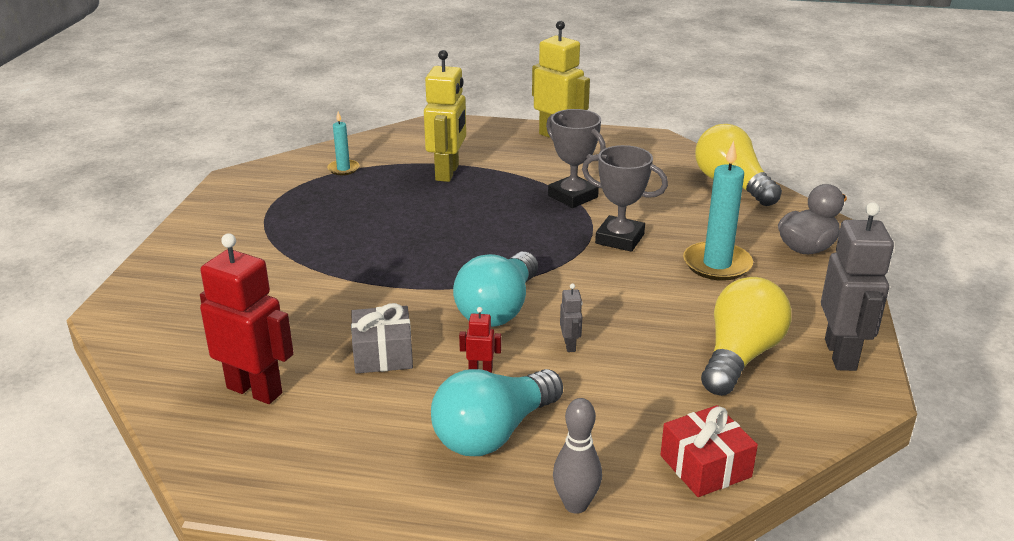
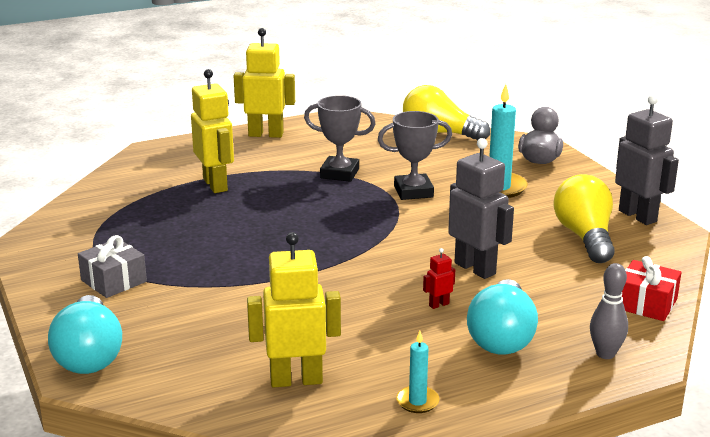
camera: 35 degrees left, 5 degrees down
red robot [200,233,294,404] -> yellow robot [247,232,341,388]
turquoise candle [327,112,359,175] -> turquoise candle moved to [396,331,440,413]
grey gift [351,303,413,374] -> grey gift moved to [78,235,147,298]
turquoise light bulb [453,252,538,327] -> turquoise light bulb moved to [48,295,122,374]
grey robot [560,283,582,352] -> grey robot [448,138,514,279], size x2.31

